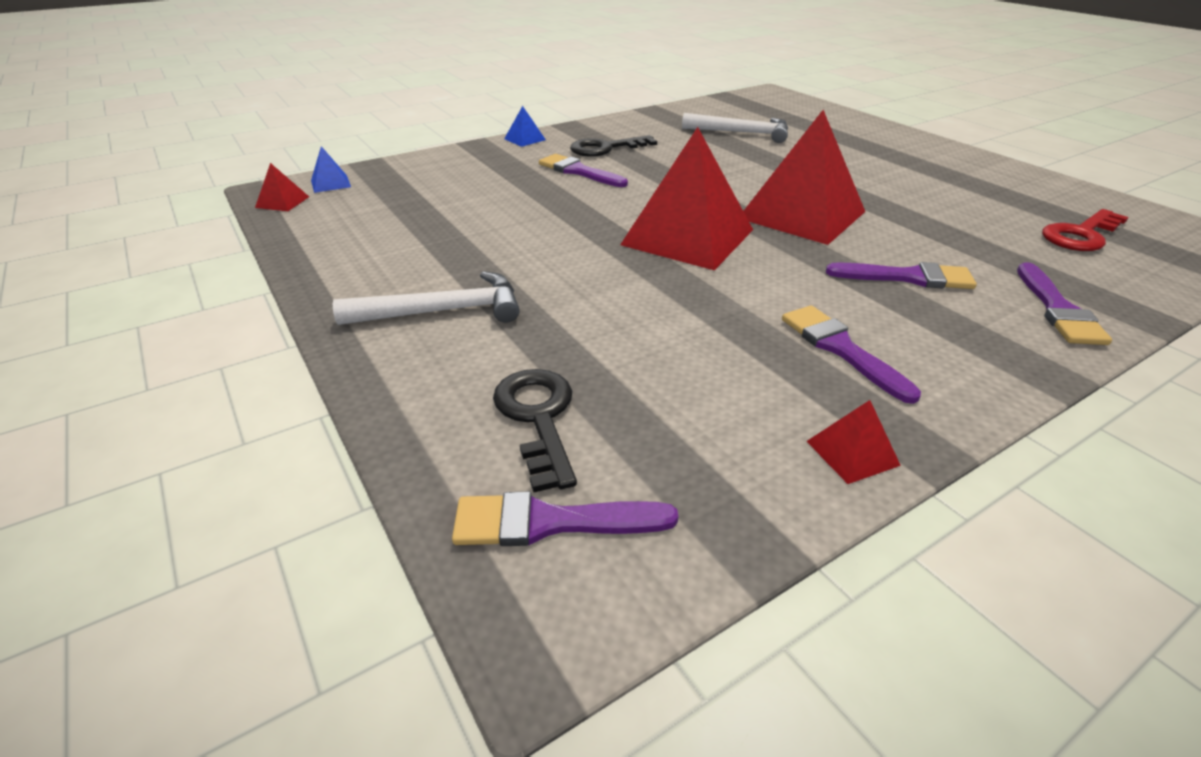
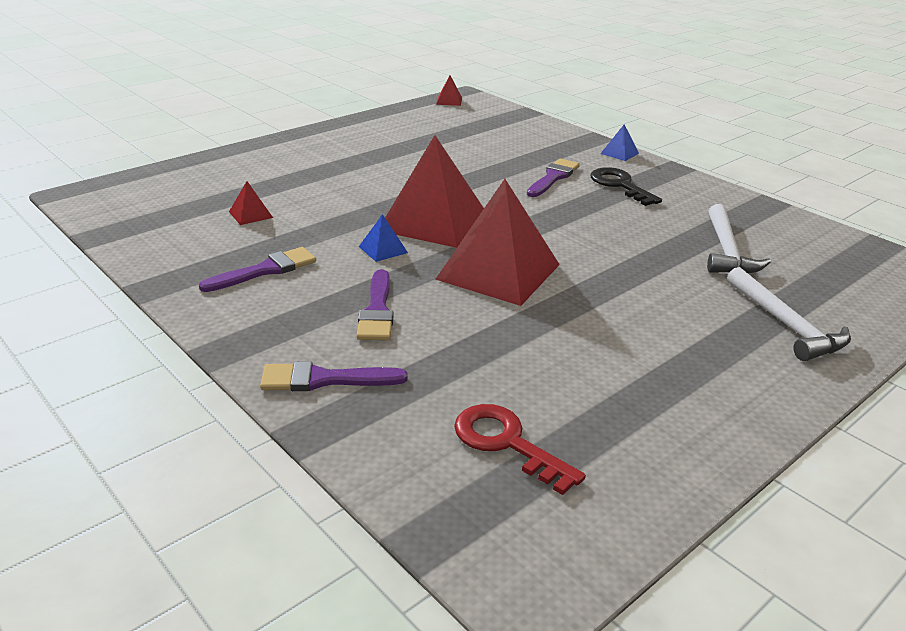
camera: 80 degrees right, 5 degrees down
blue pyramid [311,146,351,193] -> blue pyramid moved to [359,214,408,262]
white hammer [333,271,520,325] -> white hammer moved to [727,267,851,361]
purple brush [452,492,678,546] -> none
black key [493,369,577,492] -> none
red pyramid [807,400,901,484] -> red pyramid moved to [229,181,273,225]

